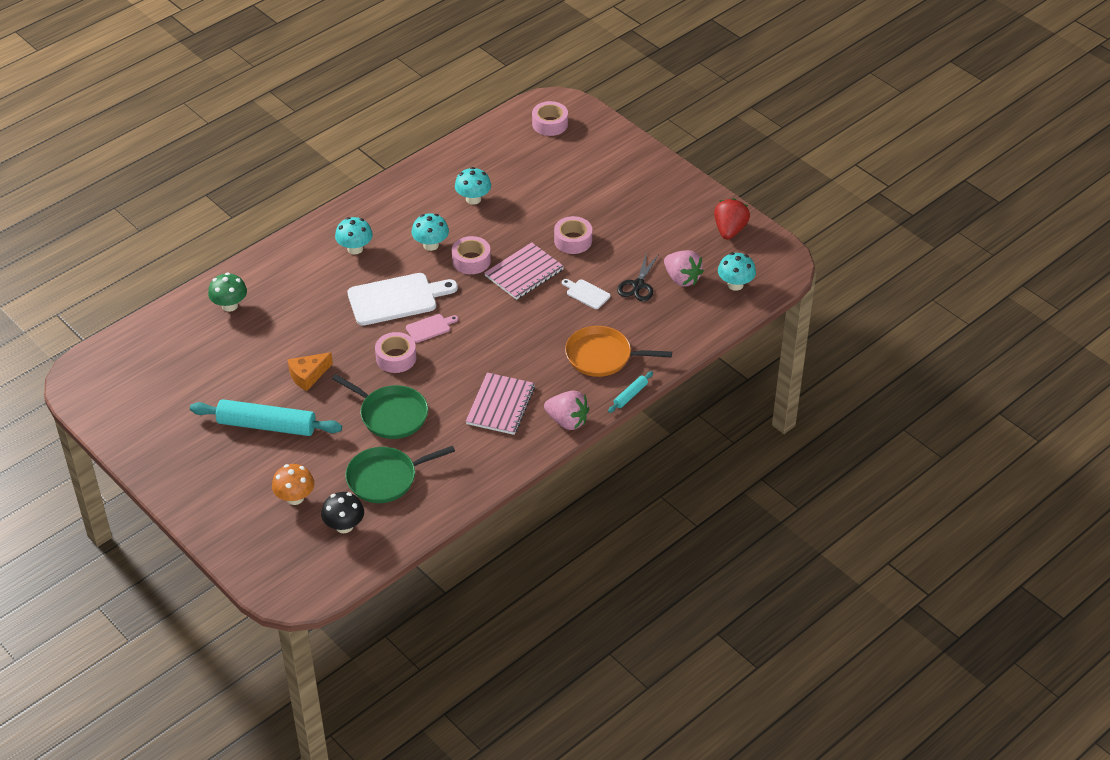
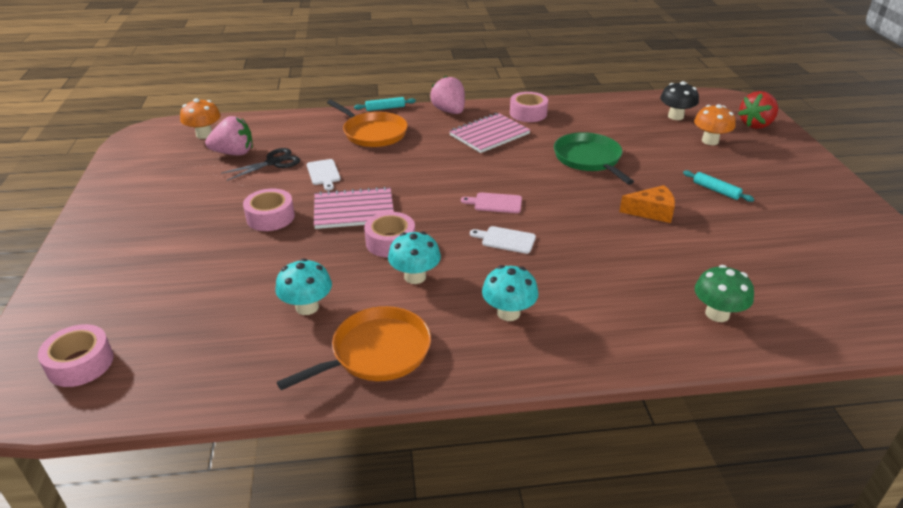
camera: 145 degrees left, 10 degrees down
turquoise rolling pin [190,399,342,436] -> turquoise rolling pin [683,170,754,202], size x0.45
green pan [345,446,455,503] -> none
white cutting board [347,273,458,326] -> white cutting board [470,226,536,254], size x0.48
pink tape [375,332,416,373] -> pink tape moved to [510,92,548,122]
pink strawberry [664,250,704,287] -> pink strawberry turned 90 degrees clockwise [205,116,253,155]
red strawberry [714,198,750,240] -> red strawberry moved to [738,91,778,129]
turquoise mushroom [718,252,756,291] -> orange mushroom [180,98,221,139]
none -> orange pan [277,306,431,390]

